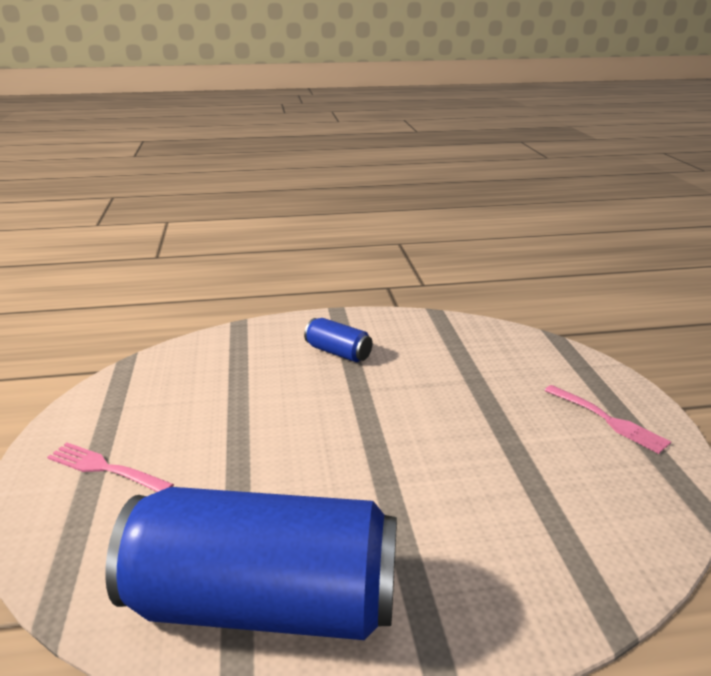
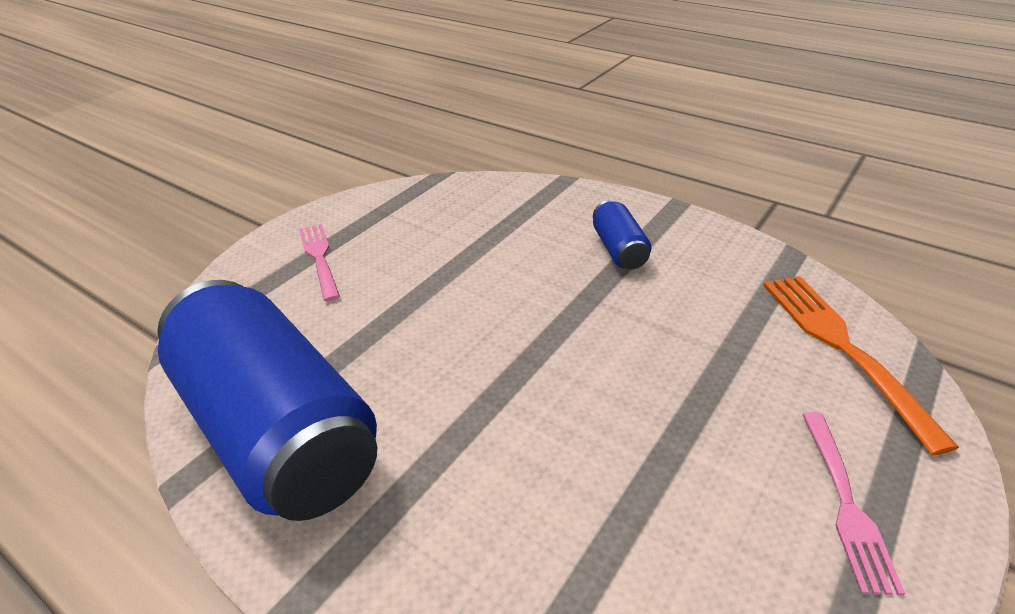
camera: 45 degrees right, 10 degrees up
none -> orange fork [763,276,959,455]

